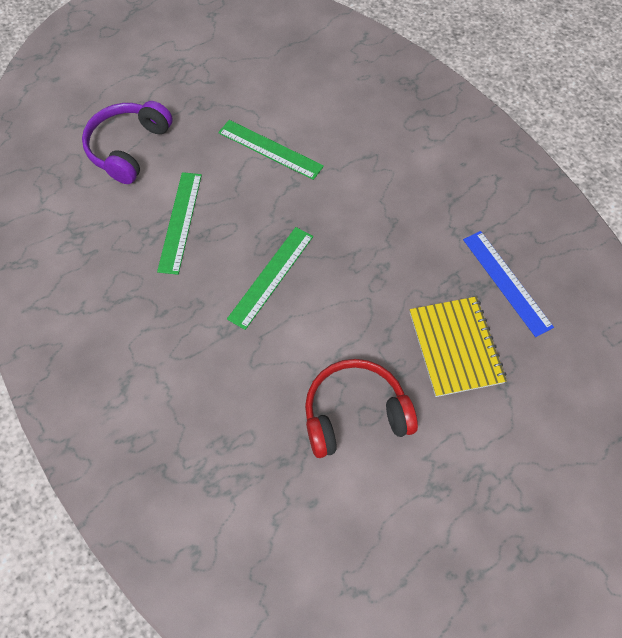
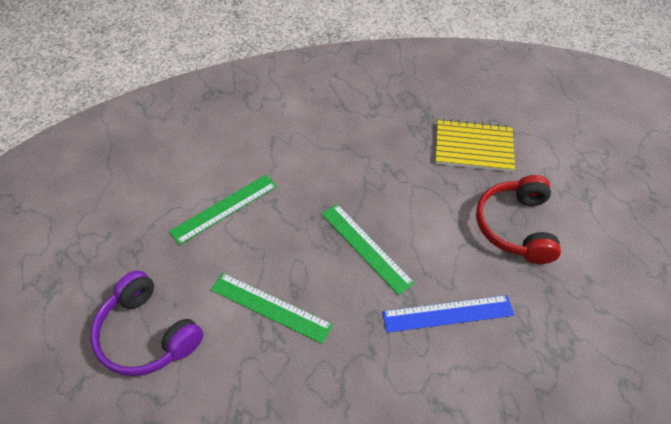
camera: 70 degrees left, 10 degrees down
blue ruler [463,231,554,337] -> blue ruler moved to [382,295,514,333]

